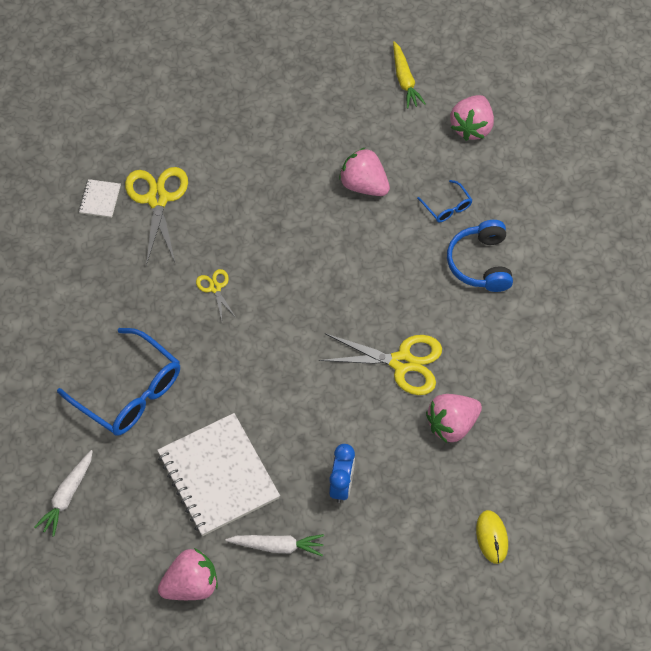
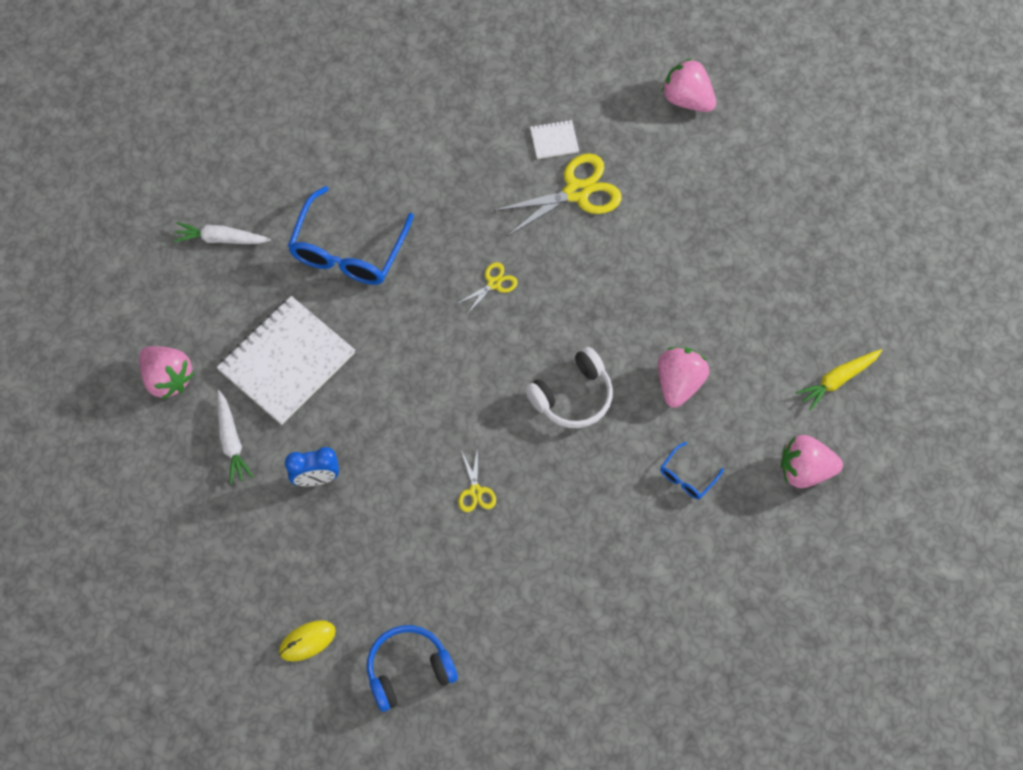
camera: 70 degrees right, 5 degrees up
yellow scissors [319,333,442,395] -> yellow scissors [458,448,496,512], size x0.51
pink strawberry [426,394,482,443] -> pink strawberry moved to [662,58,716,112]
blue headphones [447,220,513,292] -> blue headphones moved to [367,625,458,712]
none -> white headphones [525,347,613,428]

